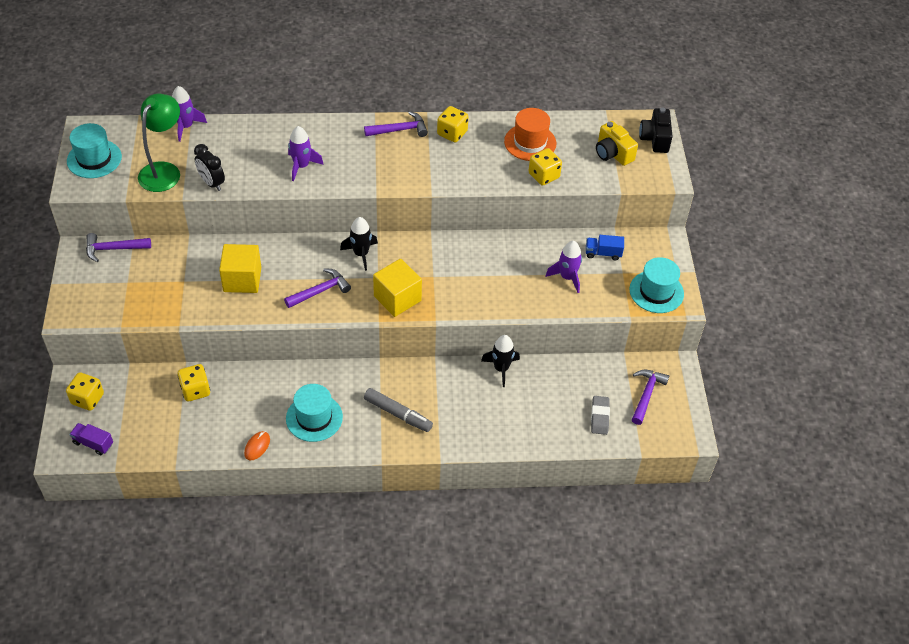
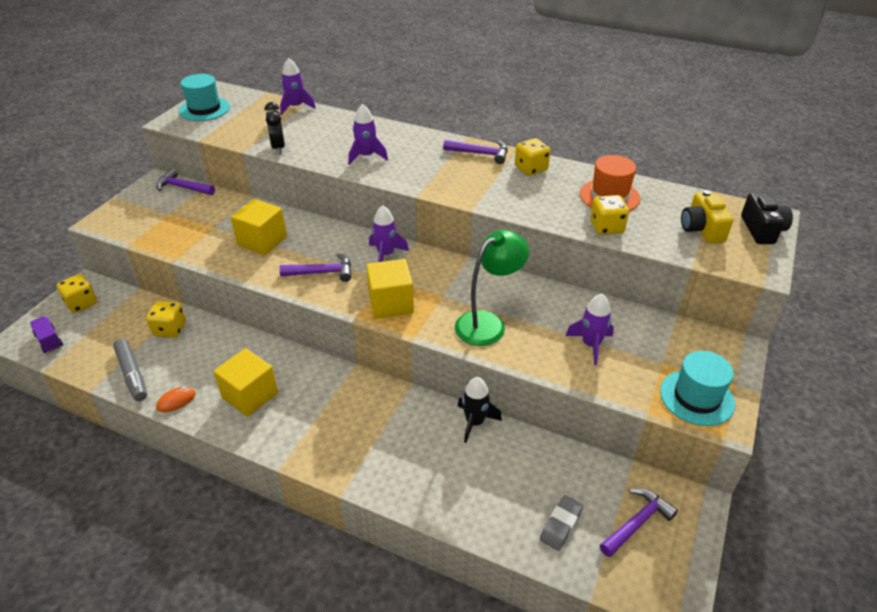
camera: 30 degrees right, 10 degrees down
green lamp [138,94,180,192] -> green lamp moved to [455,230,529,346]
turquoise hat [286,384,343,442] -> yellow cube [213,348,278,417]
black rocket [340,217,378,271] -> purple rocket [369,205,409,262]
grey marker [364,388,433,432] -> grey marker moved to [113,338,147,401]
blue truck [586,235,624,261] -> none
black camera [639,108,673,153] -> black camera turned 150 degrees clockwise [741,193,793,244]

